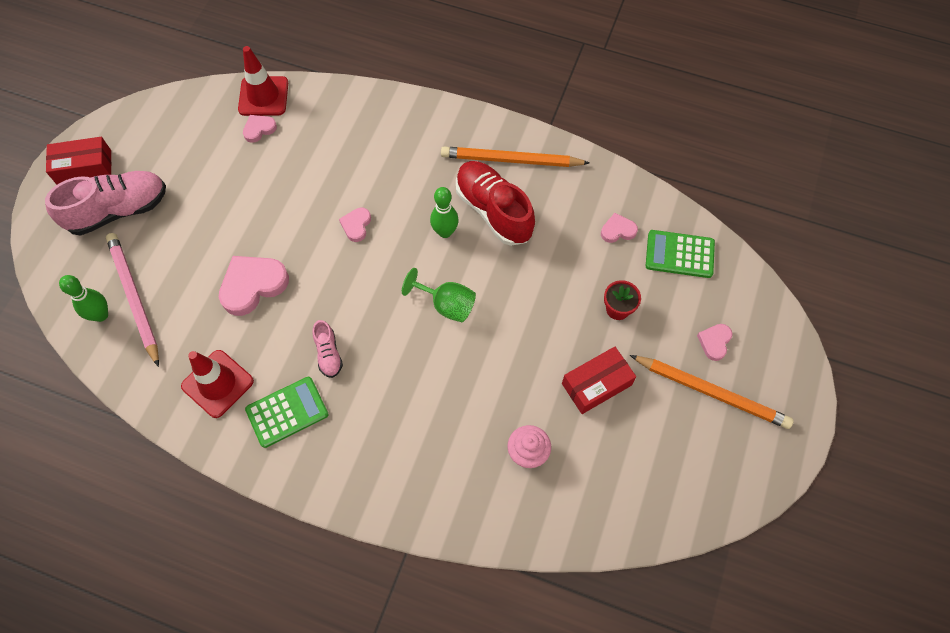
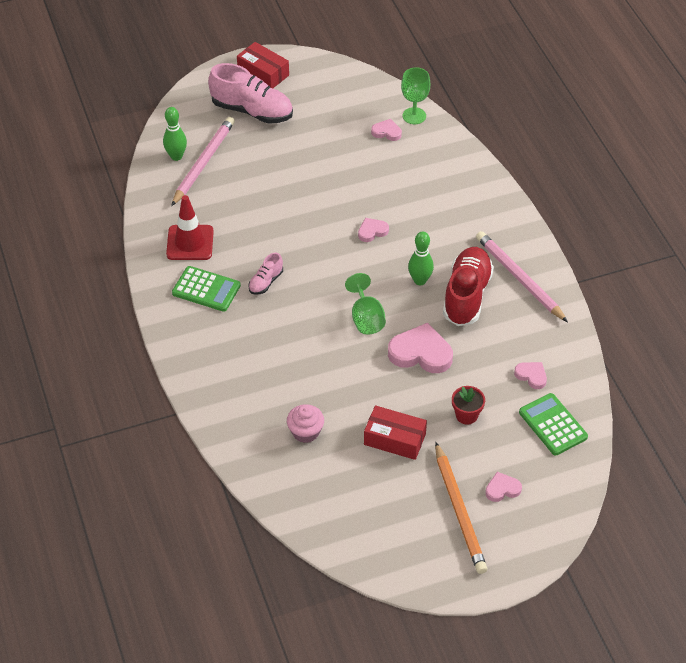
camera: 50 degrees right, 15 degrees down
pink heart [219,256,289,316] -> pink heart moved to [388,323,453,373]
red traffic cone [238,46,288,116] -> green goblet [401,67,430,124]
orange pencil [441,146,589,167] -> pink pencil [476,231,568,322]

